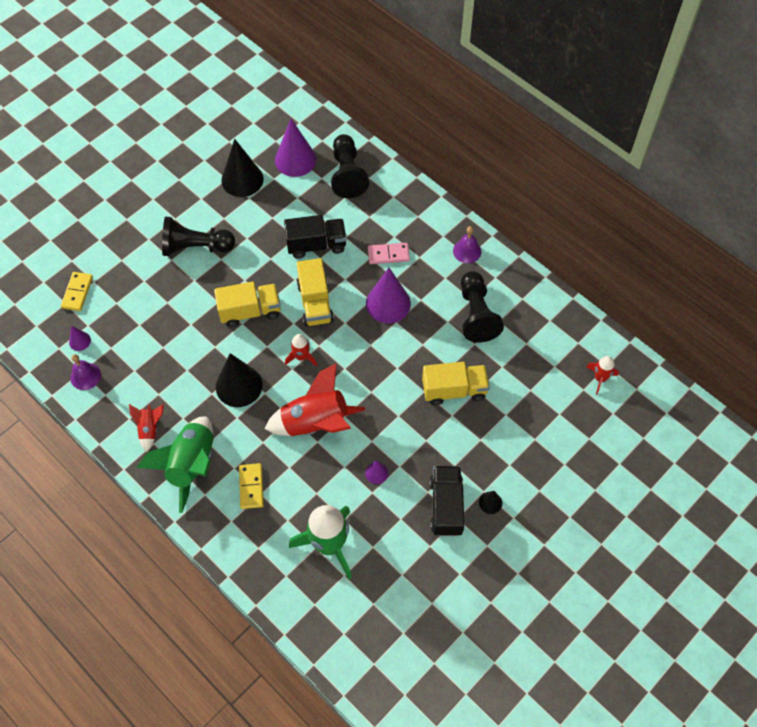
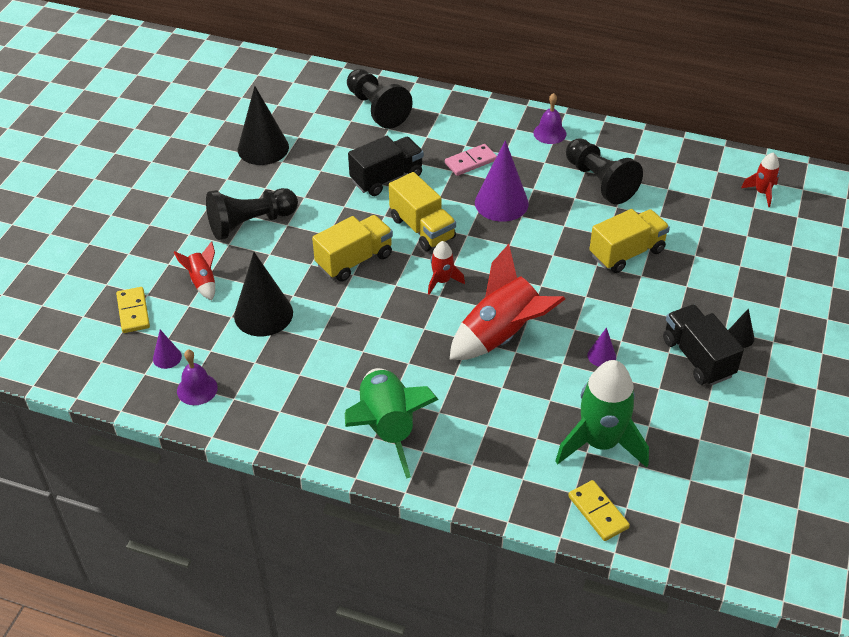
camera: 25 degrees left, 15 degrees down
red rocket [129,404,164,452] -> red rocket moved to [174,241,215,300]
black cone [216,353,263,407] -> black cone moved to [234,252,293,336]
yellow domino [239,463,264,509] -> yellow domino moved to [568,480,630,541]
purple cone [275,119,316,177] -> none

